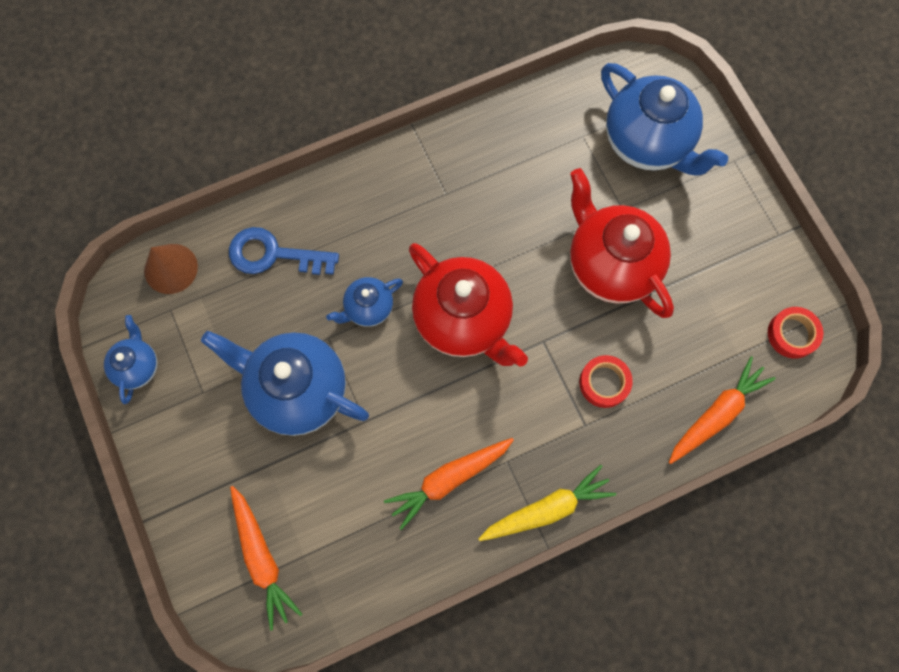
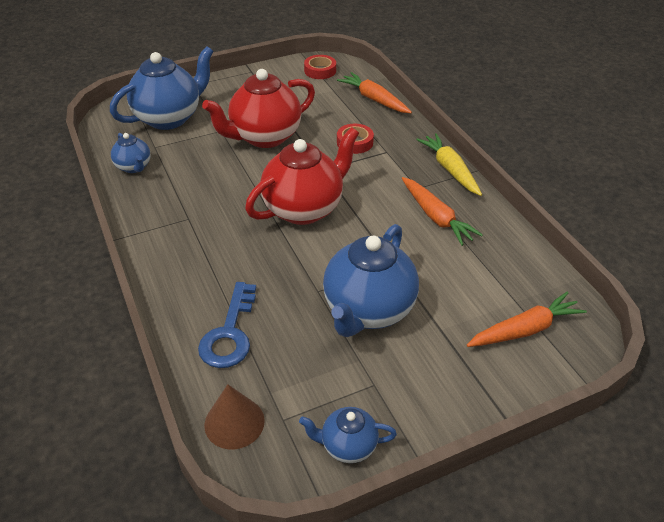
camera: 90 degrees left, 30 degrees down
blue teapot [326,277,403,327] -> blue teapot moved to [111,133,151,173]

